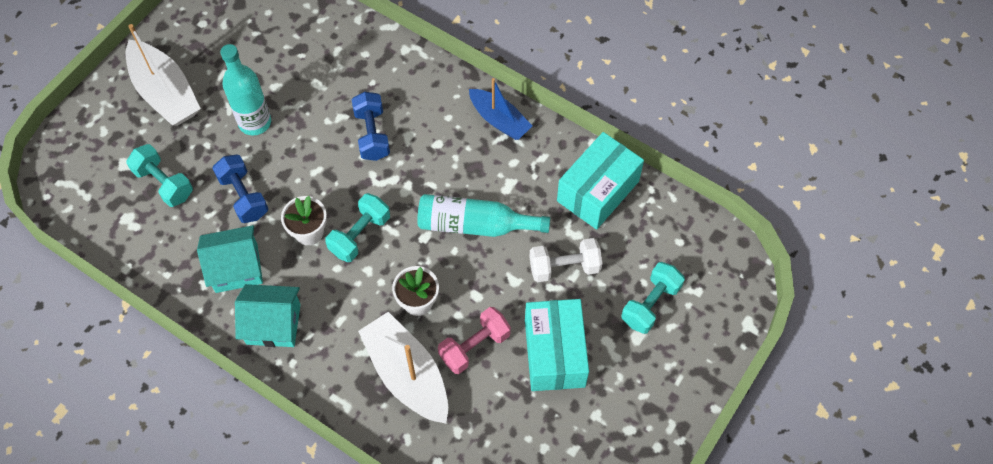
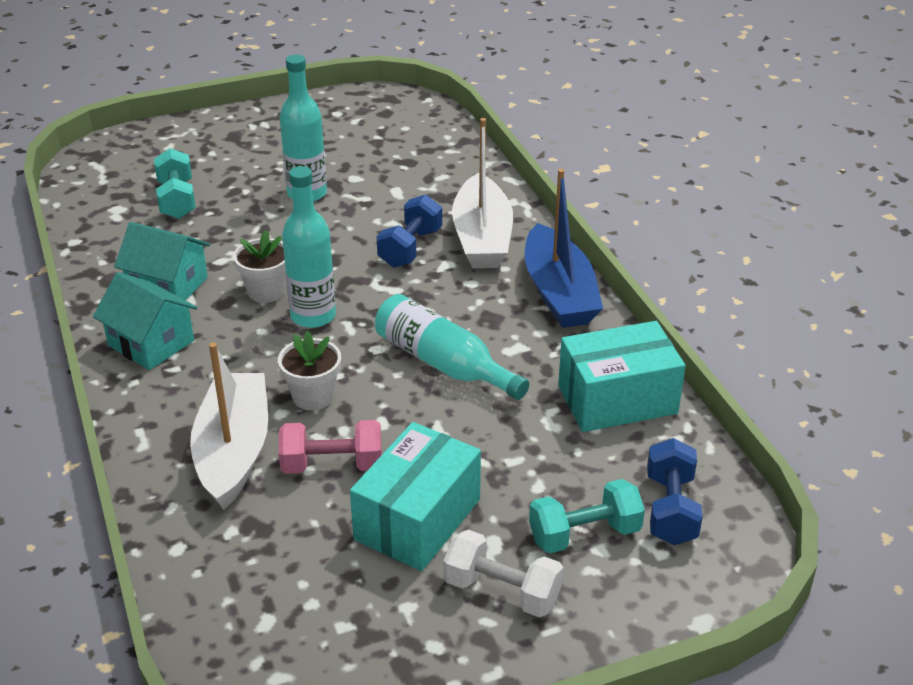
camera: 35 degrees right, 25 degrees down
white boat [126,24,201,126] -> white boat moved to [452,118,513,268]
blue dumbbell [212,154,268,223] -> blue dumbbell moved to [647,438,702,545]
turquoise dumbbell [325,193,390,262] -> turquoise bottle [282,166,336,328]
blue boat [469,78,532,140] -> blue boat [525,169,603,328], size x1.53
white dumbbell [529,238,602,282] -> white dumbbell moved to [443,530,563,617]

